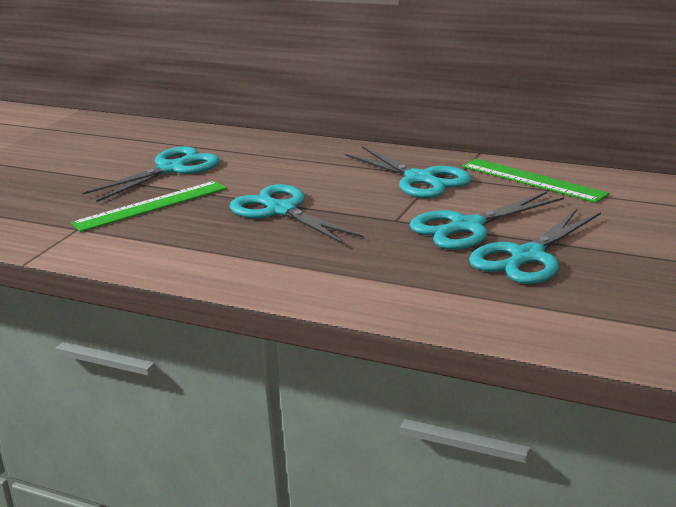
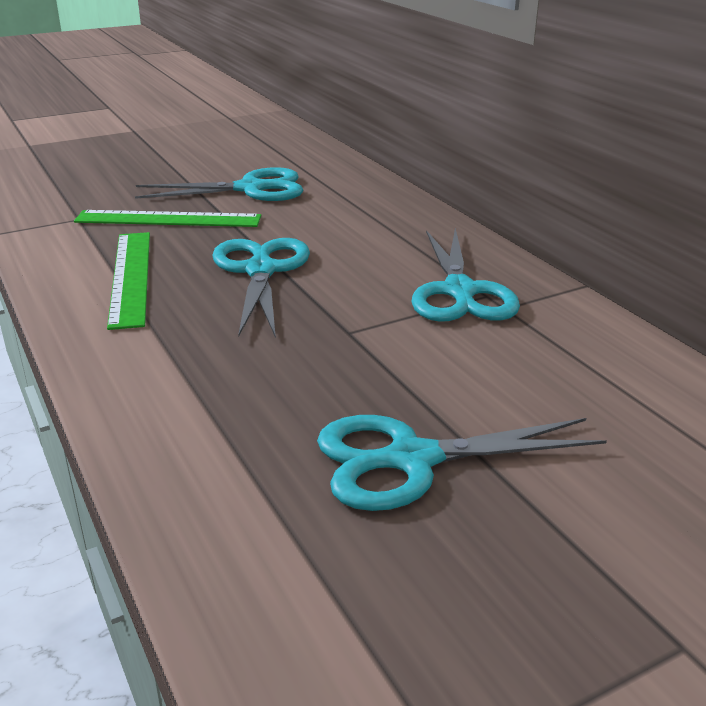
camera: 35 degrees right, 5 degrees up
turquoise scissors [410,192,564,250] -> none
green ruler [462,158,610,203] -> green ruler moved to [107,232,150,330]

